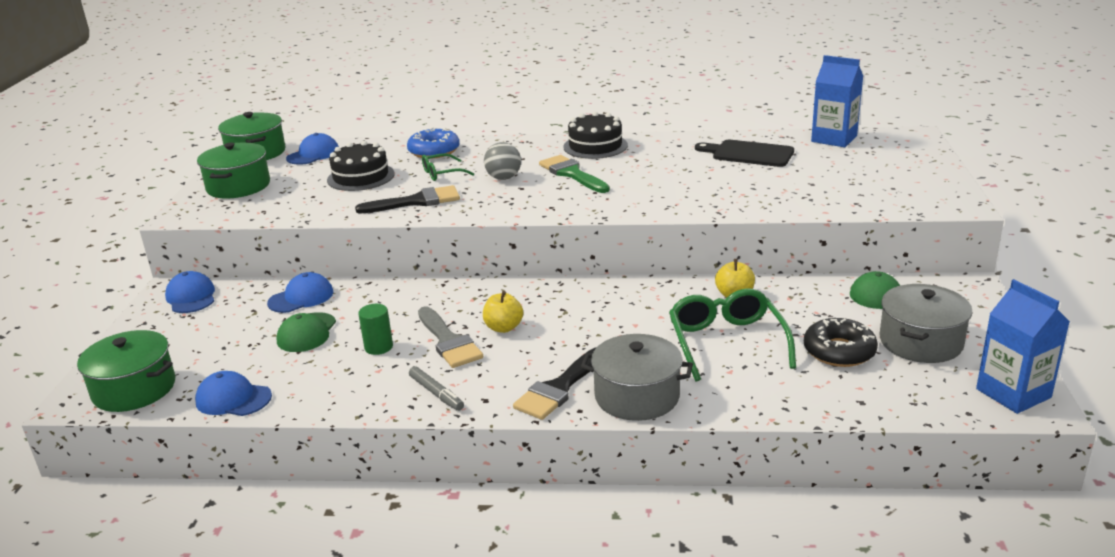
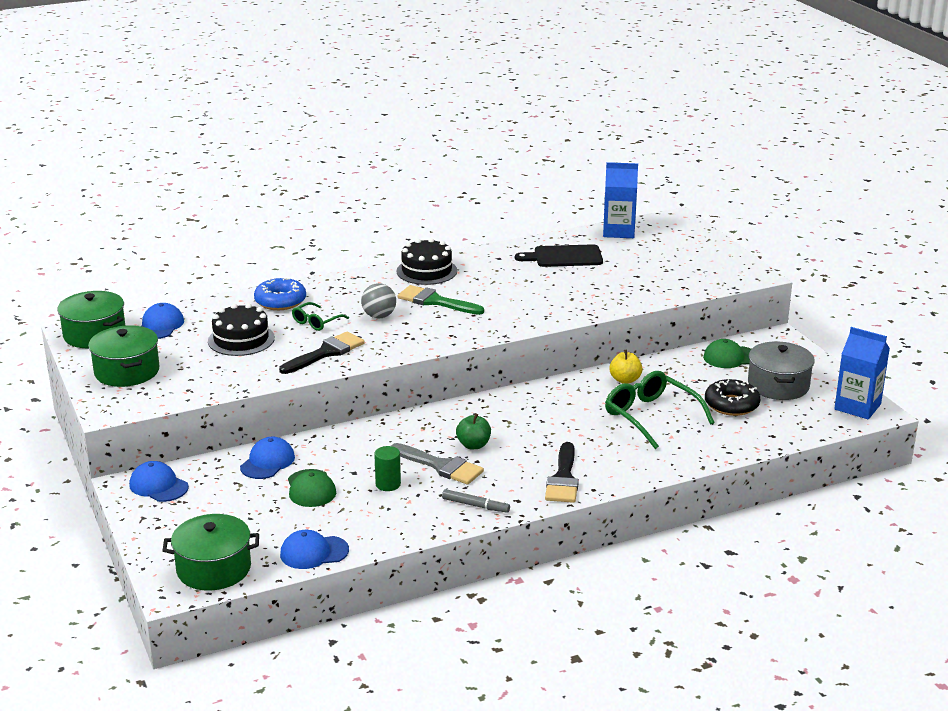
camera: 30 degrees left, 0 degrees up
yellow apple [483,291,523,333] -> green apple [456,413,491,449]
grey pot [581,334,693,421] -> none

